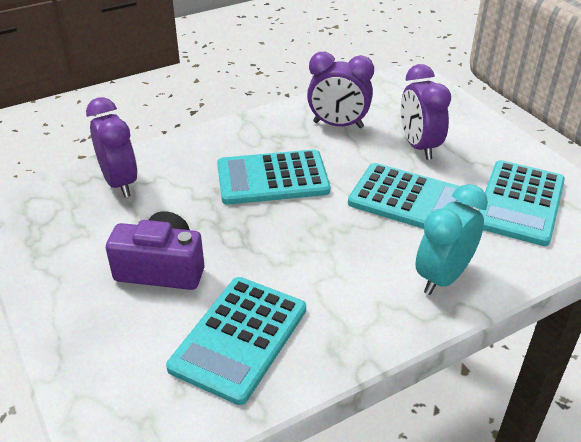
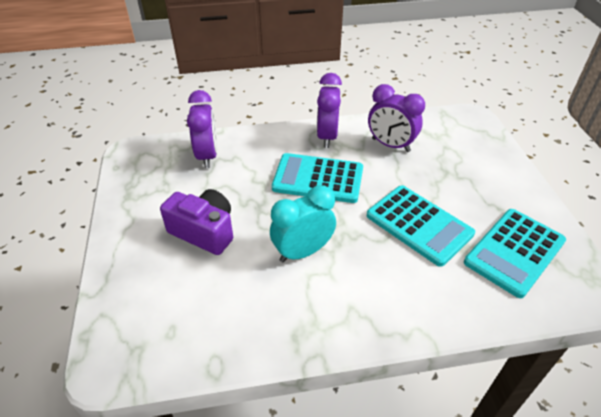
camera: 20 degrees right, 5 degrees up
turquoise calculator [166,277,306,405] -> none
purple clock [401,64,451,160] -> purple clock moved to [317,73,342,148]
turquoise clock [415,184,488,295] -> turquoise clock moved to [270,185,336,262]

